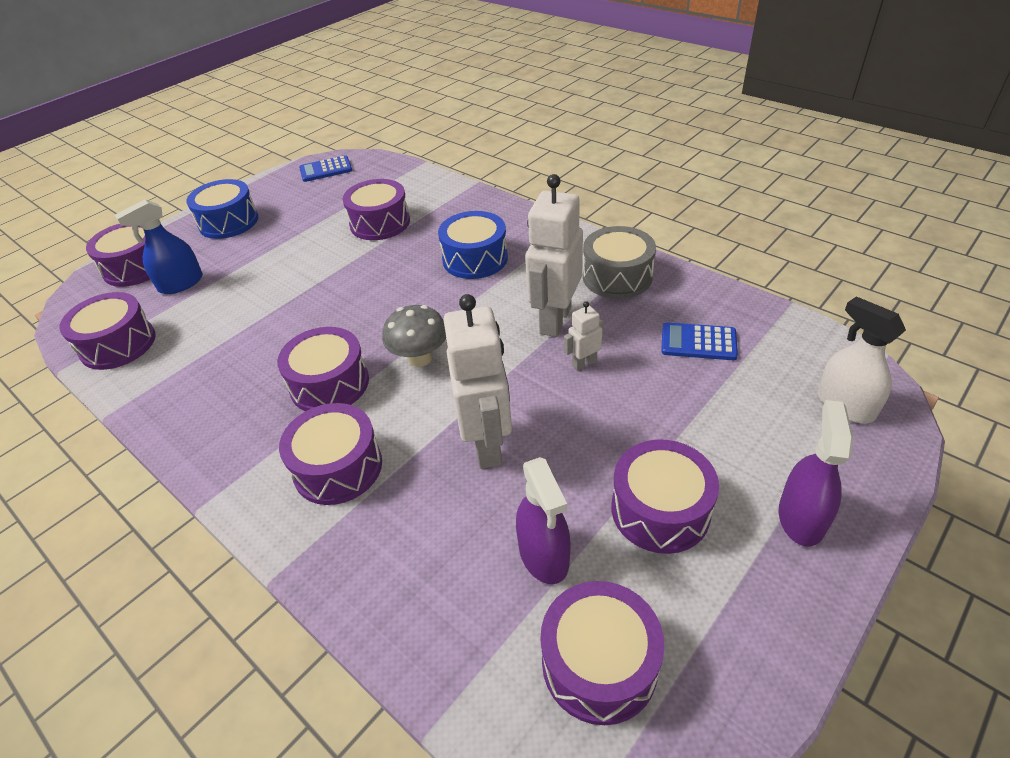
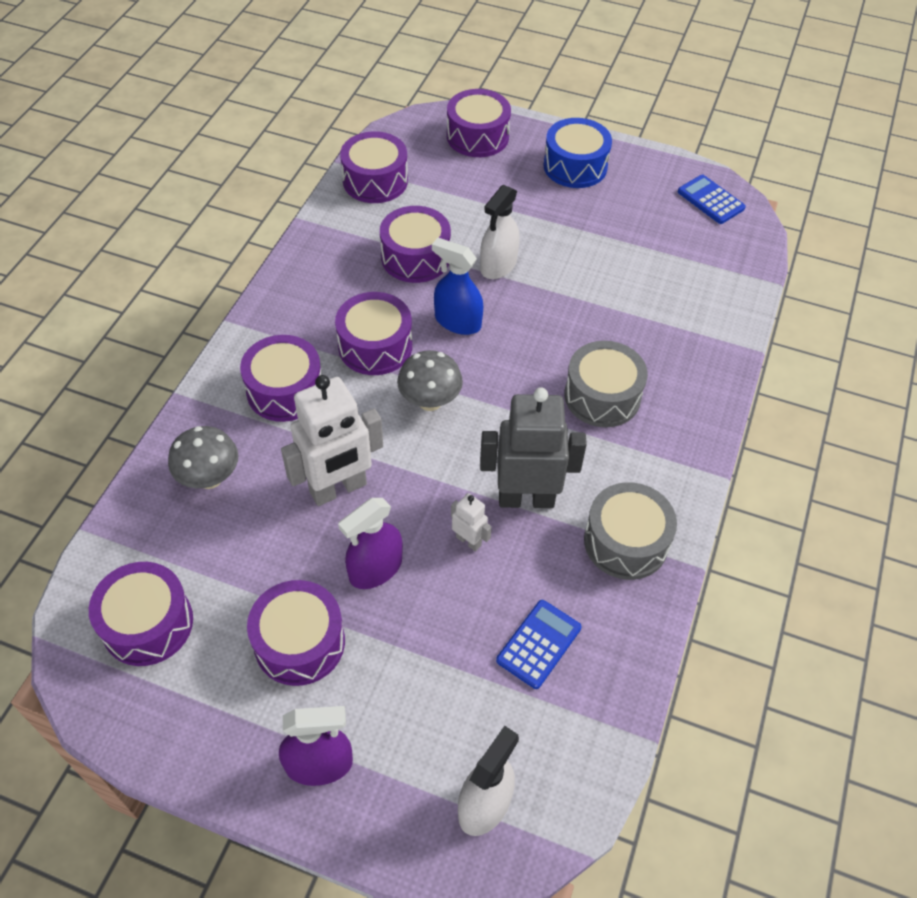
camera: 65 degrees right, 10 degrees up
blue spray bottle [114,200,203,294] -> blue spray bottle moved to [432,238,483,335]
purple drum [343,179,410,240] -> purple drum moved to [380,206,451,283]
blue drum [438,211,508,279] -> grey drum [564,341,648,427]
purple spray bottle [516,457,571,584] -> purple spray bottle moved to [338,498,403,589]
white robot [525,174,583,337] -> grey robot [480,387,587,508]
blue calculator [661,322,738,360] -> blue calculator turned 45 degrees clockwise [496,600,582,689]
none -> grey mushroom [168,426,238,489]
none -> white spray bottle [480,185,520,279]

